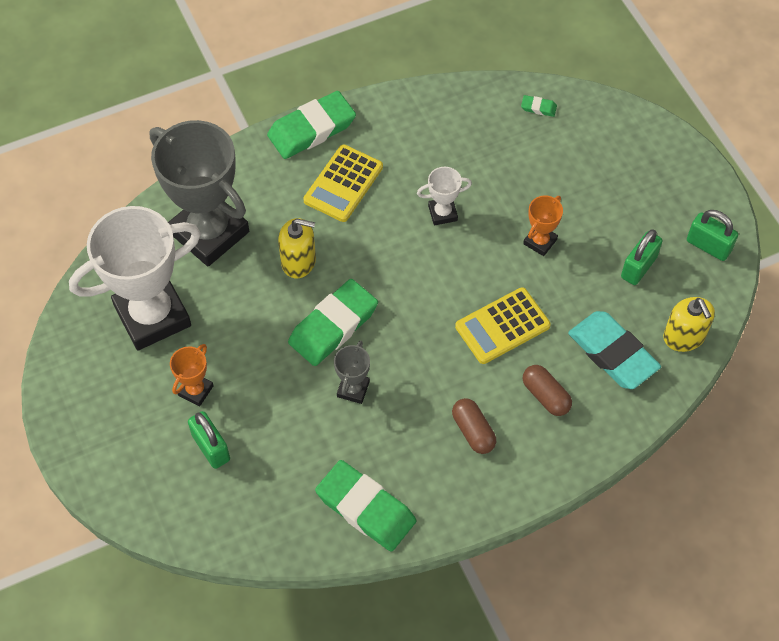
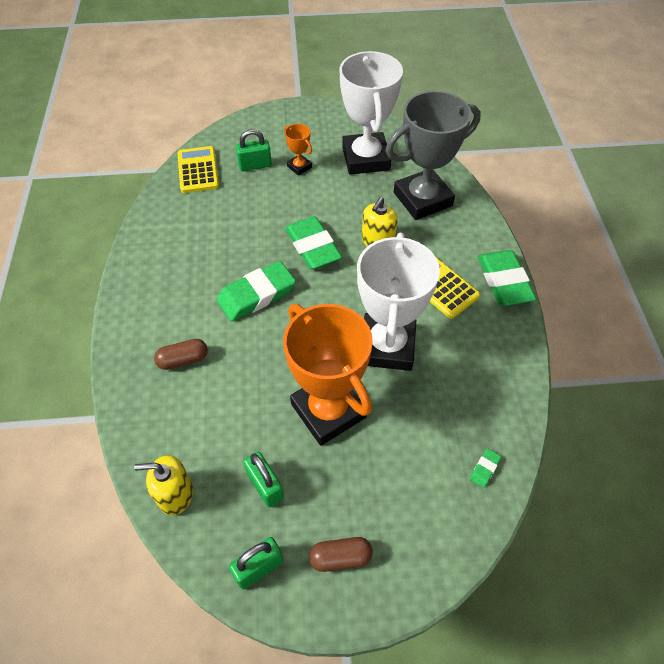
camera: 110 degrees right, 5 degrees down
green eraser [315,460,416,551] -> green eraser moved to [216,261,296,322]
grey trophy [334,341,370,404] -> none
white trophy [417,167,472,225] -> white trophy [357,233,440,371], size x2.31
brown capsule [452,398,496,454] -> brown capsule moved to [309,537,373,572]
yellow calculator [455,287,551,364] -> yellow calculator moved to [177,146,219,193]
orange trophy [523,195,563,256] -> orange trophy [283,304,373,446], size x2.31
turquoise eraser [568,311,661,389] -> none

